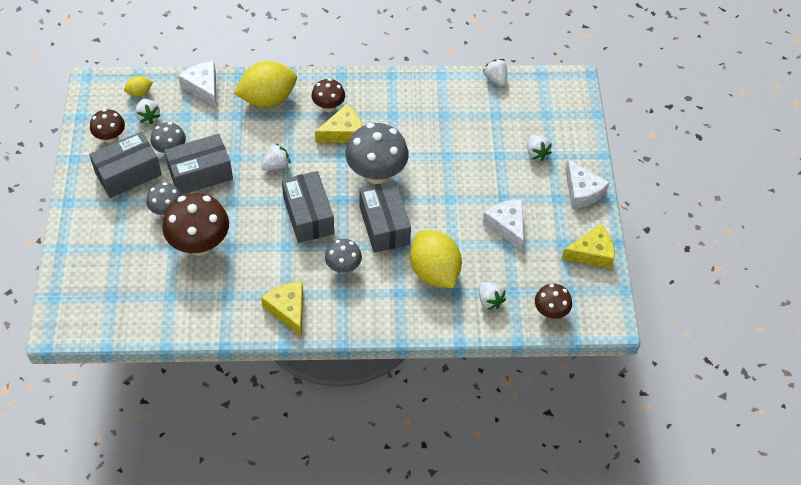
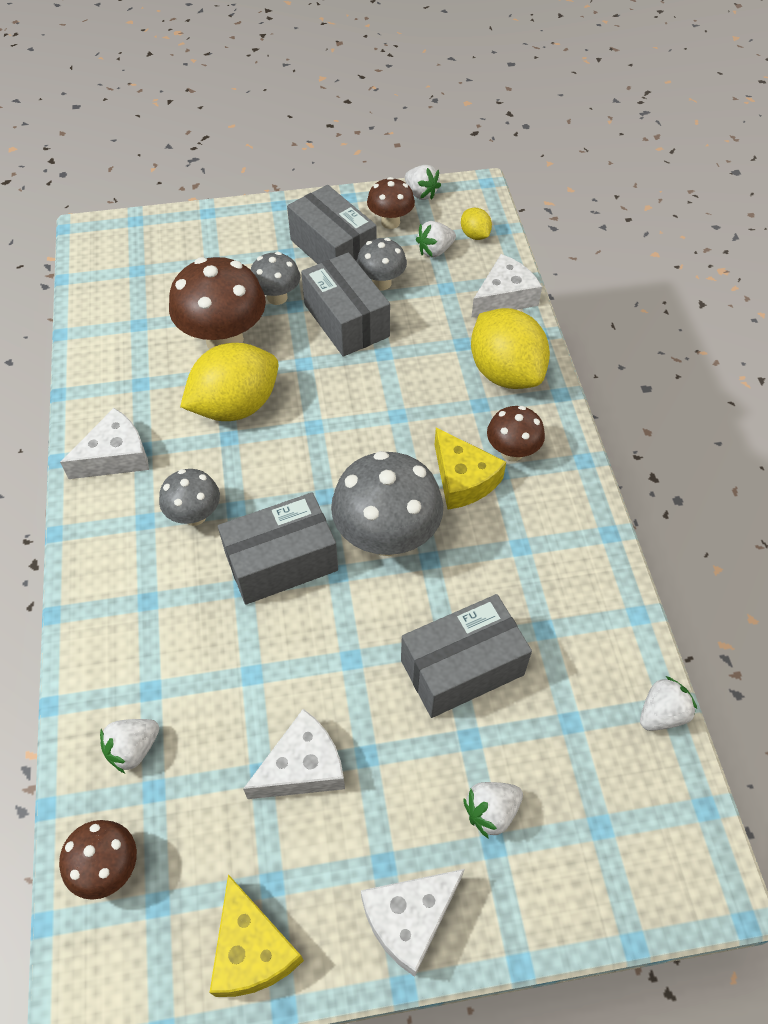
camera: 85 degrees right, 0 degrees up
white strawberry [261,143,290,171] -> white strawberry moved to [405,165,441,200]
yellow cheese [261,282,303,336] -> white cheese [60,408,149,479]
grey box [282,171,334,243] -> grey box moved to [401,594,532,718]
yellow lemon [410,230,462,288] -> yellow lemon moved to [180,343,278,421]

